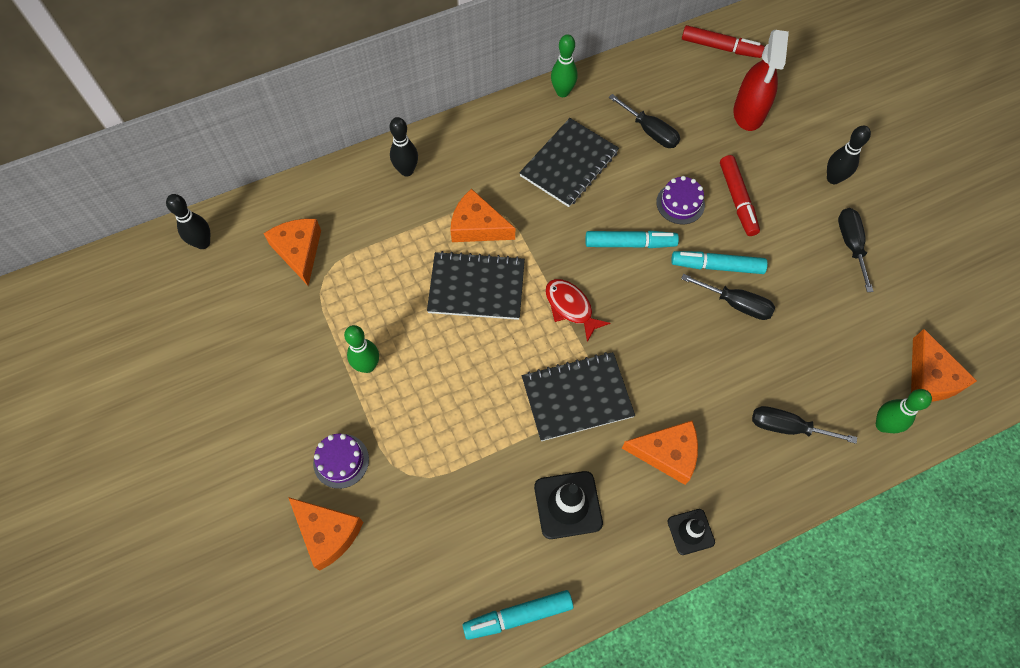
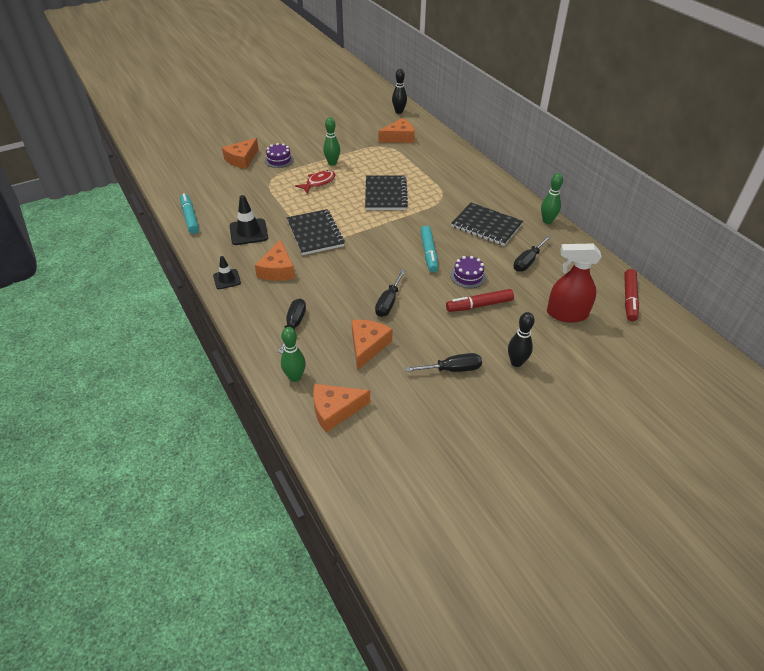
camera: 85 degrees right, 20 degrees down
black bowling pin [390,117,418,176] -> none
orange cheese [450,188,515,242] -> orange cheese moved to [352,320,393,370]
red fish [545,279,610,342] -> red fish moved to [295,170,335,193]
turquoise marker [671,251,768,274] -> none

